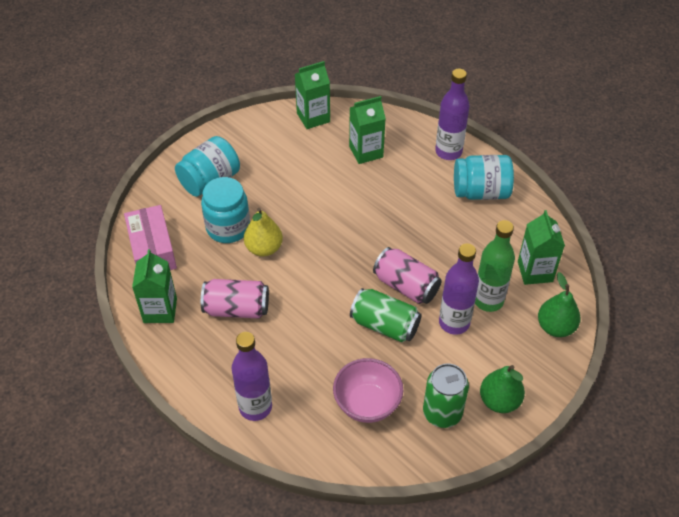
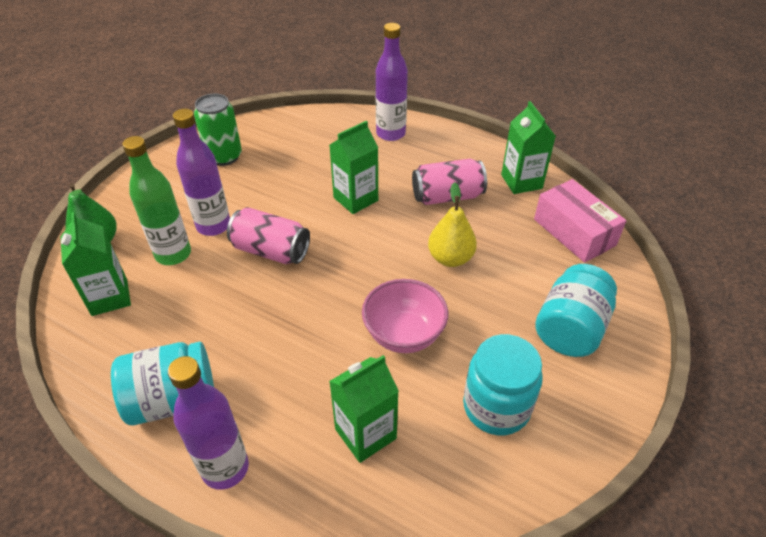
camera: 165 degrees right, 5 degrees down
turquoise jar [201,177,250,243] -> turquoise jar moved to [463,334,543,435]
green carton [295,61,330,129] -> green carton moved to [330,121,378,214]
pink bowl [333,358,403,423] -> pink bowl moved to [362,279,448,353]
green can [350,288,422,342] -> none
green pear [480,365,525,413] -> none

